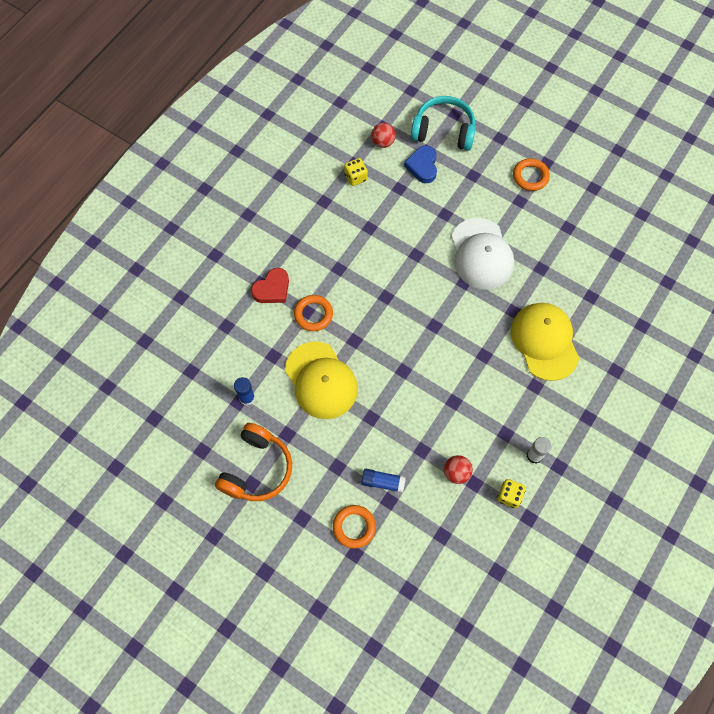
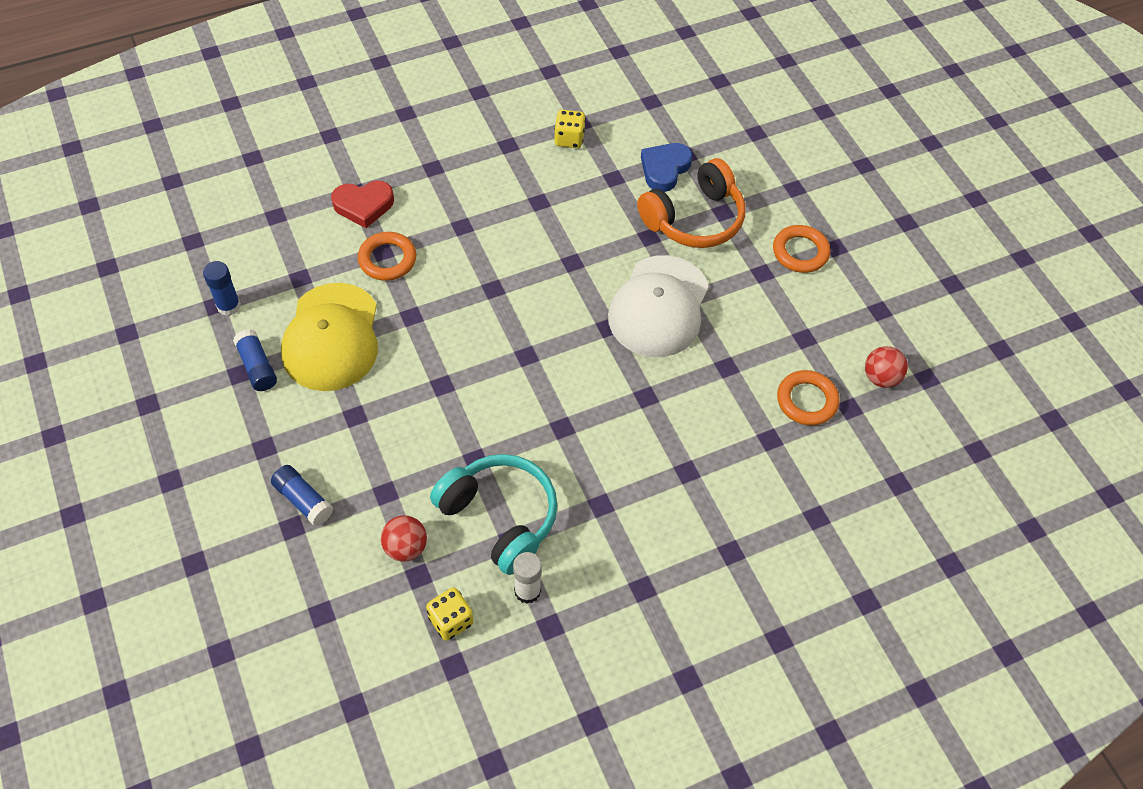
camera: 30 degrees right, 10 degrees down
orange headphones [215,423,292,501] -> orange headphones moved to [637,158,745,248]
orange ring [333,505,376,549] -> orange ring moved to [777,370,840,425]
red ball [371,123,396,148] -> red ball moved to [865,346,908,388]
turquoise headphones [411,96,476,151] -> turquoise headphones moved to [430,454,558,575]
yellow cap [511,303,579,381] -> none
none -> blue glue stick [233,329,277,391]

